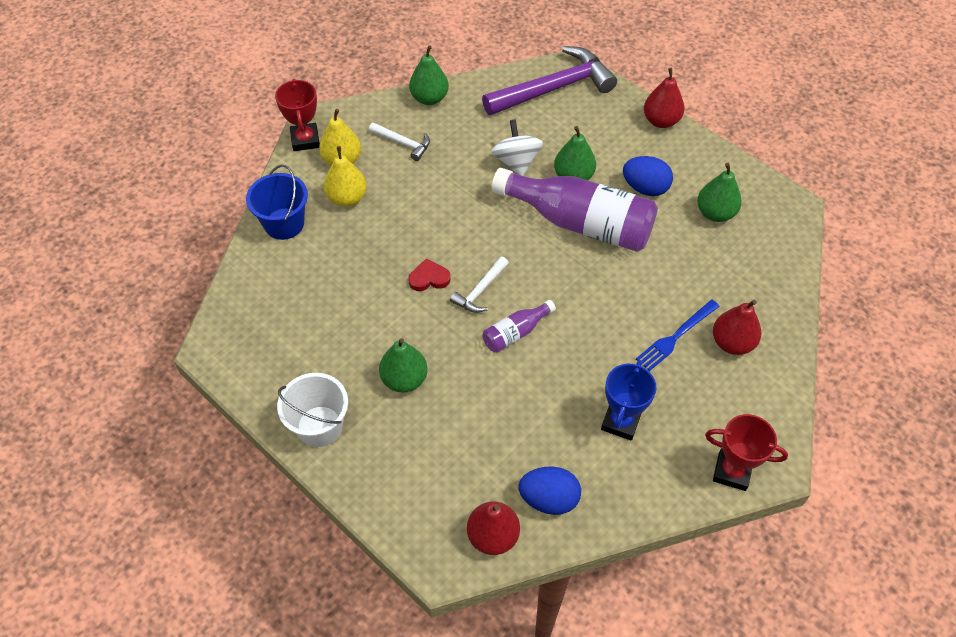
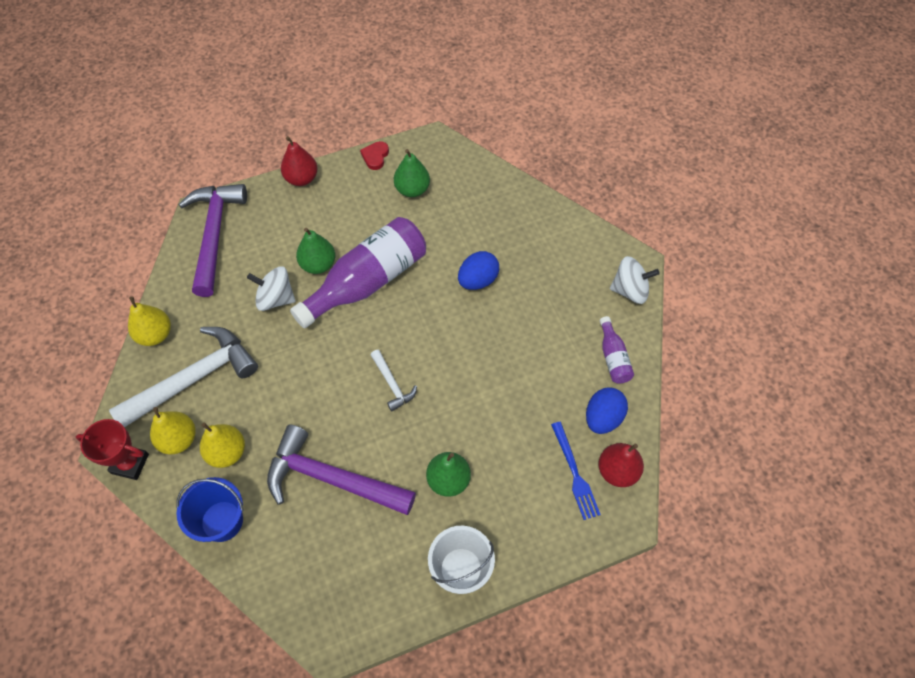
camera: 65 degrees left, 5 degrees up
white hammer [369,122,430,161] -> white hammer [109,327,258,427], size x2.13
red heart [408,258,450,291] -> red heart moved to [360,141,389,170]
green pear [409,45,449,105] -> yellow pear [128,296,171,346]
purple bottle [483,300,556,353] -> purple bottle moved to [600,316,634,384]
blue trophy [601,360,657,441] -> none
blue egg [623,156,673,196] -> blue egg moved to [458,251,499,290]
blue fork [636,300,720,371] -> blue fork moved to [551,422,601,520]
red trophy [705,414,788,491] -> white spinning top [610,256,660,304]
red pear [713,300,761,355] -> none
none -> purple hammer [267,425,416,515]

